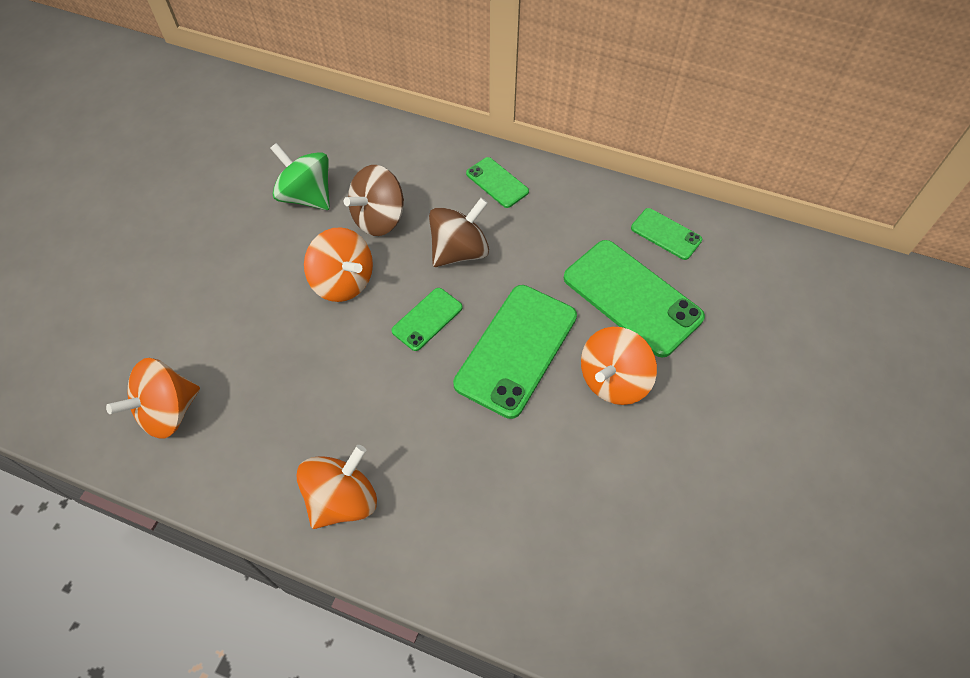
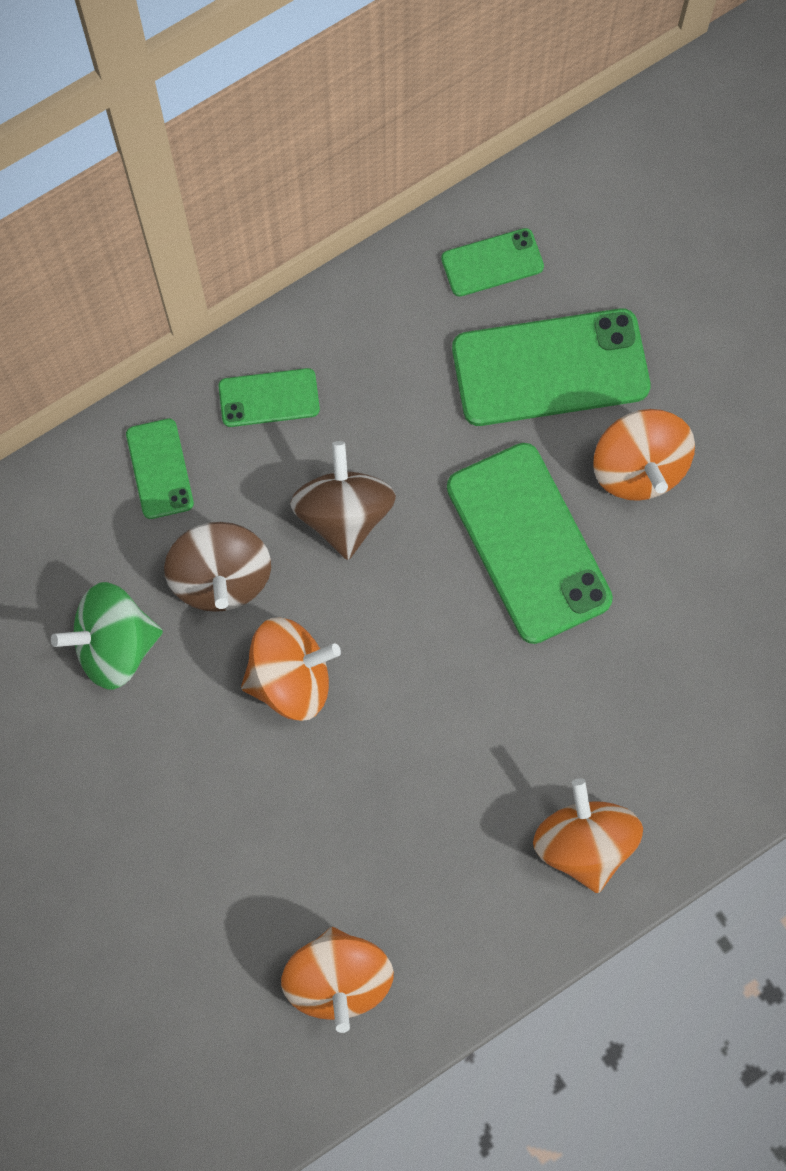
camera: 55 degrees left, 15 degrees up
green phone [391,288,463,351] -> green phone moved to [126,419,194,519]

